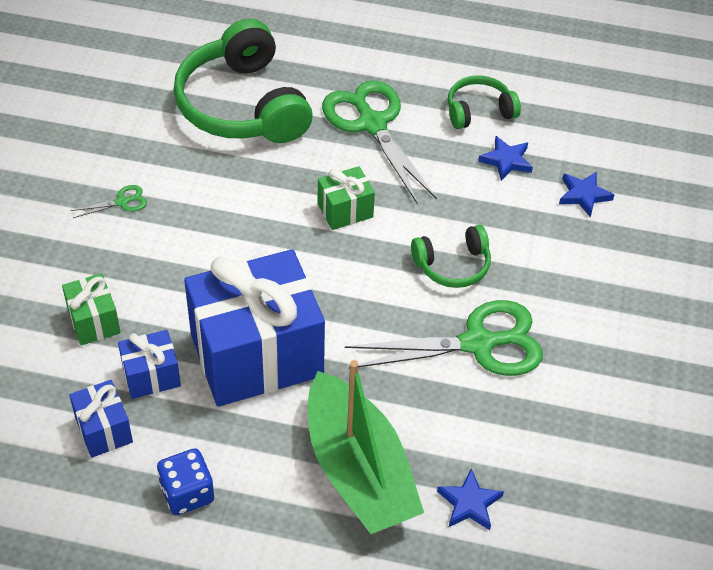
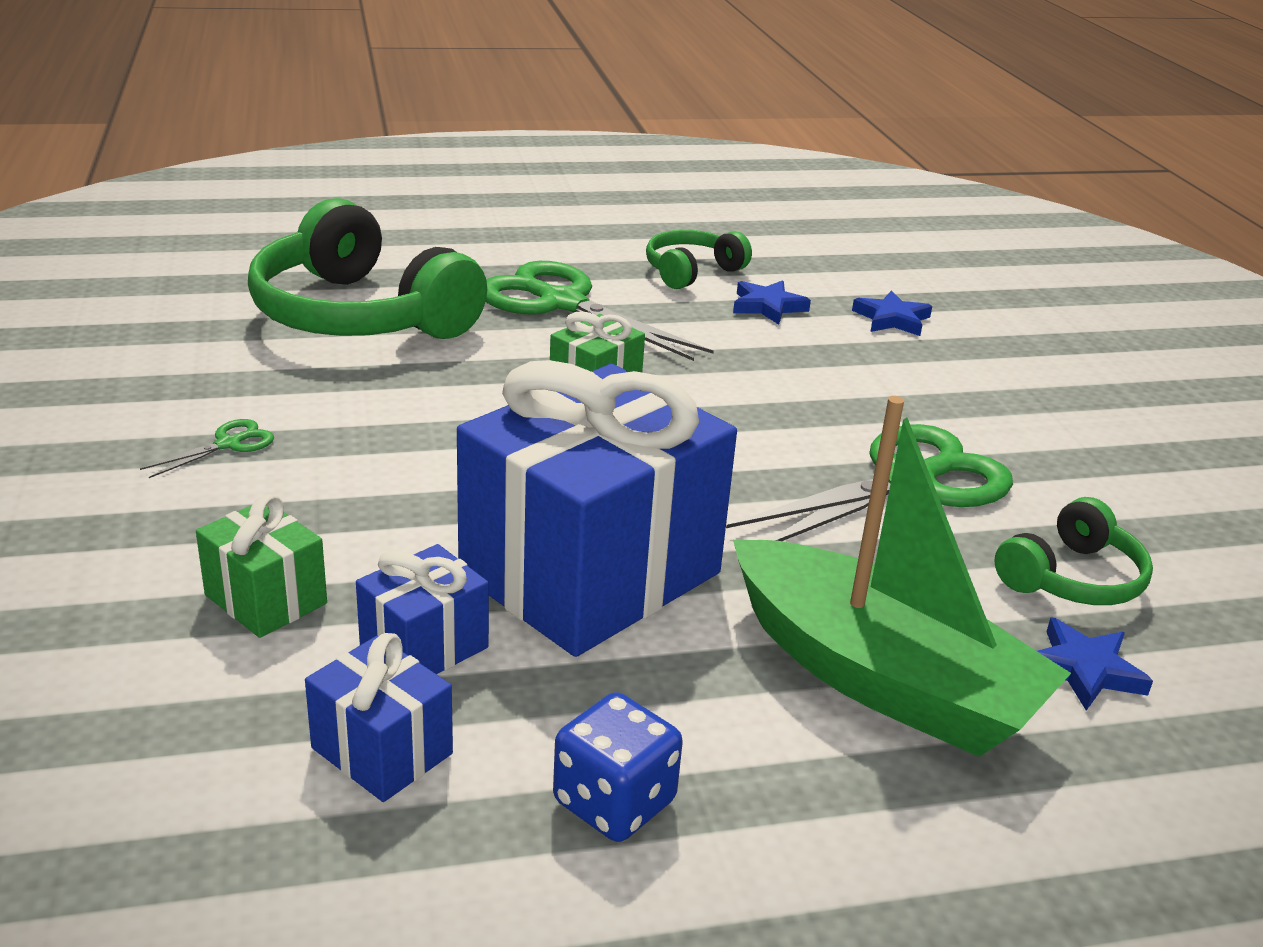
camera: 25 degrees left, 20 degrees down
green headphones [411,225,491,288] -> green headphones moved to [994,497,1153,605]

